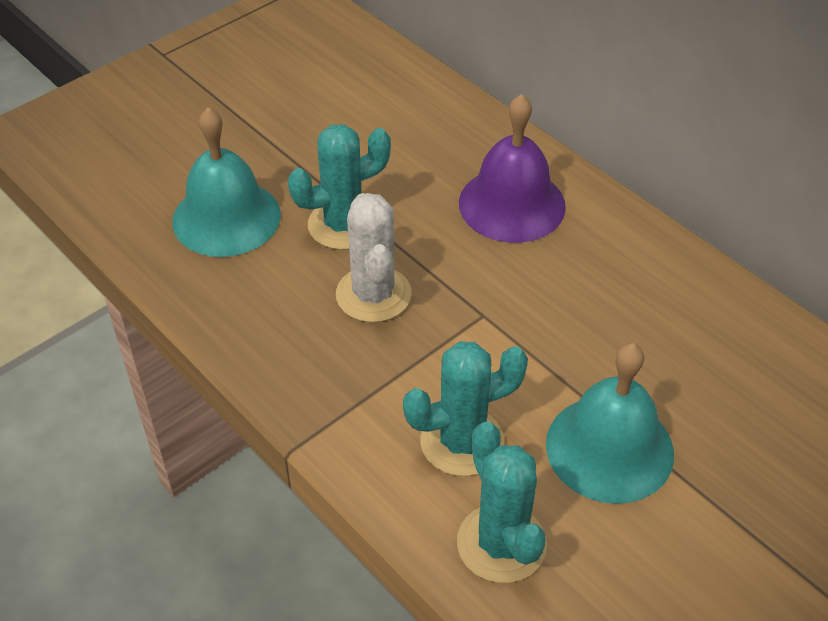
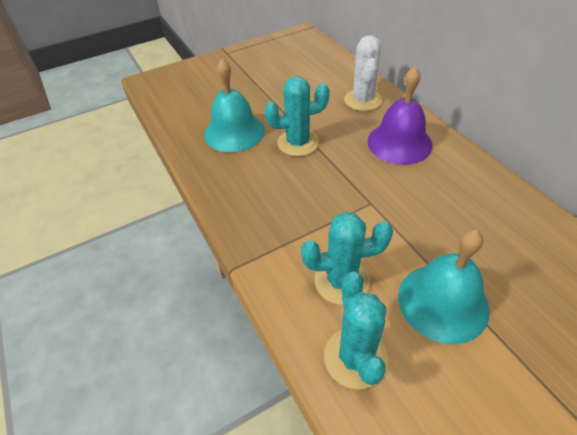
camera: 15 degrees right, 0 degrees up
white cactus [336,193,412,323] -> white cactus moved to [344,35,382,111]

